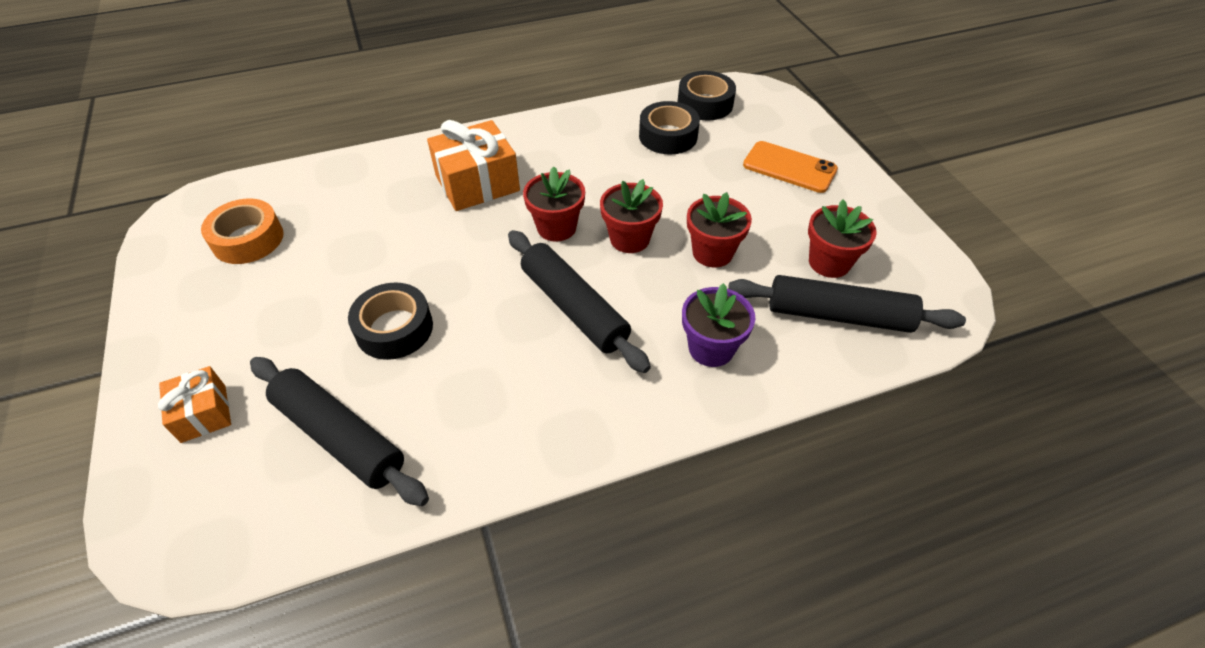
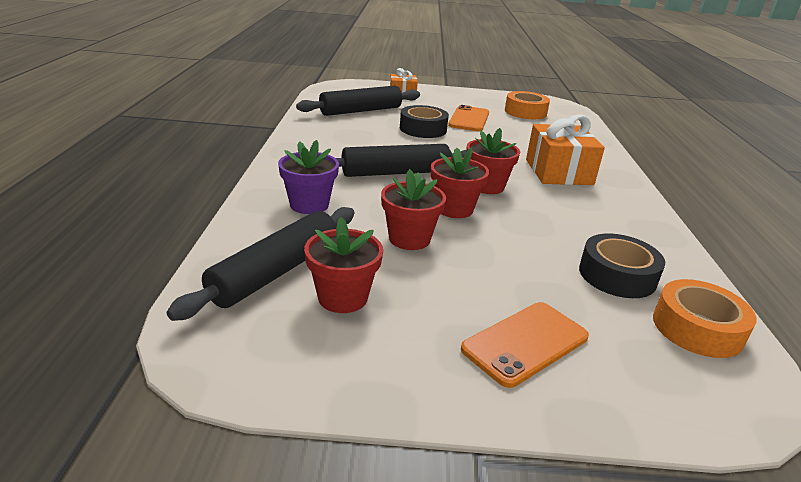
camera: 110 degrees right, 20 degrees down
black tape [678,71,736,120] -> orange tape [653,279,757,358]
none -> orange phone [448,105,489,131]

